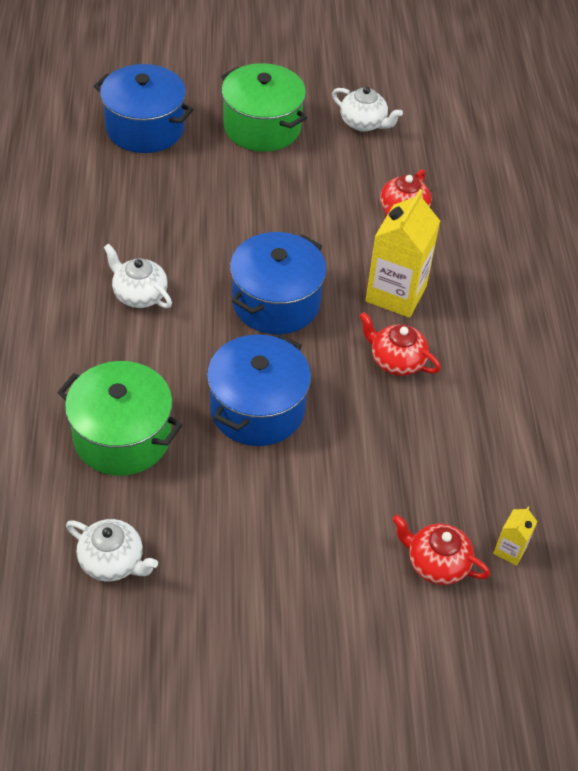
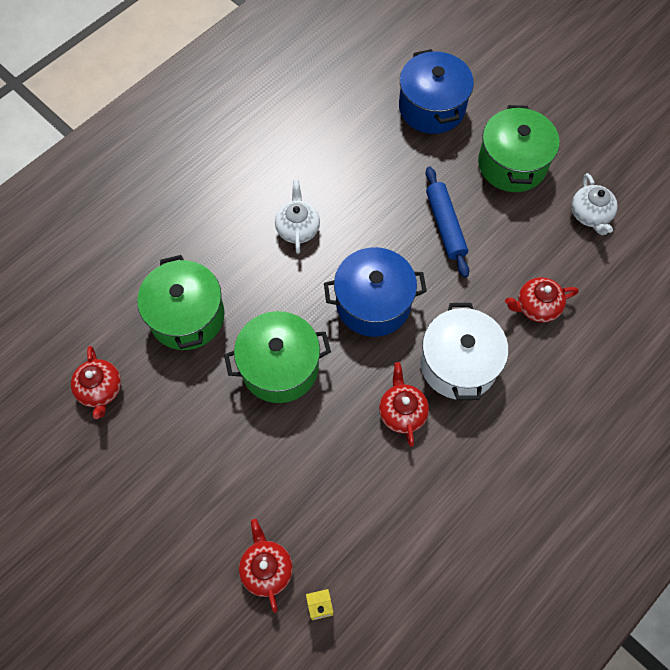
camera: 50 degrees right, 15 degrees up
white teapot [66,519,158,581] -> red teapot [71,346,121,419]
blue pot [207,334,311,446] -> green pot [224,311,331,403]
yellow carton [366,189,440,318] -> white pot [420,303,508,400]
none -> blue rolling pin [426,167,469,278]

